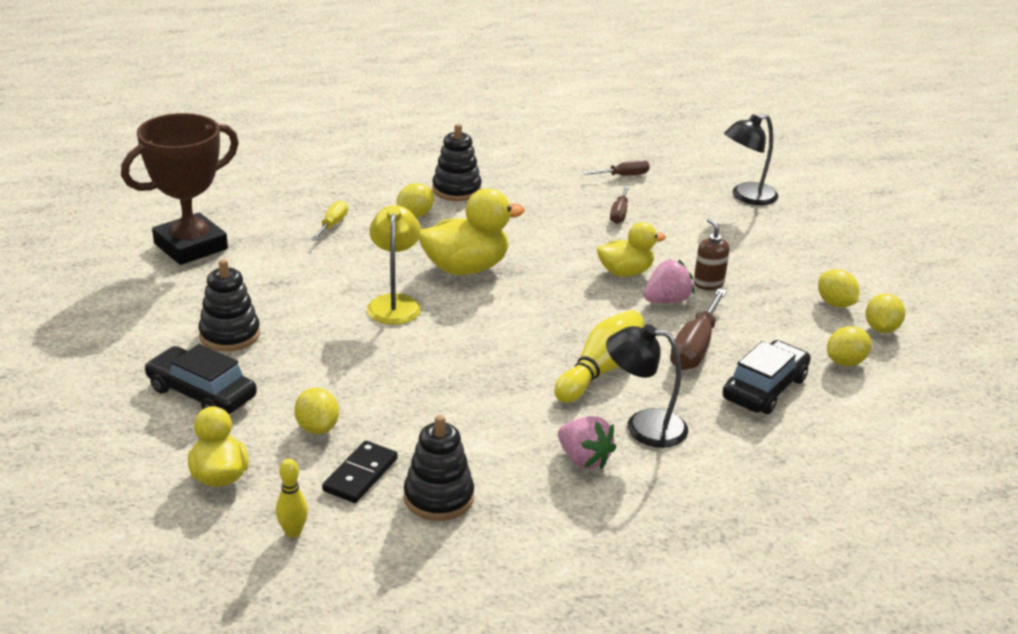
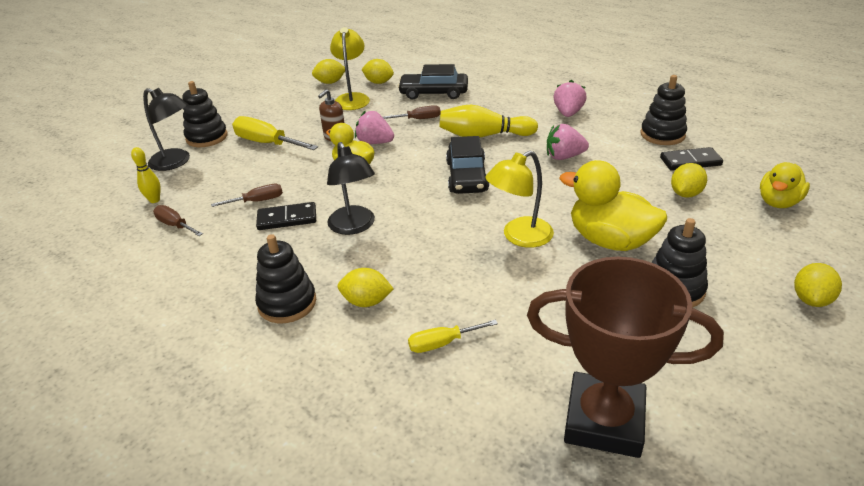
camera: 120 degrees left, 5 degrees up
black car [145,344,257,414] -> black car moved to [446,136,489,194]
yellow bowling pin [276,459,308,538] -> yellow bowling pin moved to [131,147,161,203]
yellow duck [419,188,525,275] -> yellow duck moved to [559,160,667,251]
black lamp [606,324,688,448] -> black lamp moved to [327,142,375,235]
brown screwdriver [670,288,727,370] -> brown screwdriver [383,105,441,119], size x0.59
yellow lemon [818,269,859,308] -> yellow lemon moved to [794,263,842,307]
none -> black stacking toy [182,81,228,147]
none -> yellow screwdriver [232,116,318,150]
none -> black domino [256,202,316,230]
none -> yellow lamp [330,27,370,110]
none -> pink strawberry [547,124,589,160]

